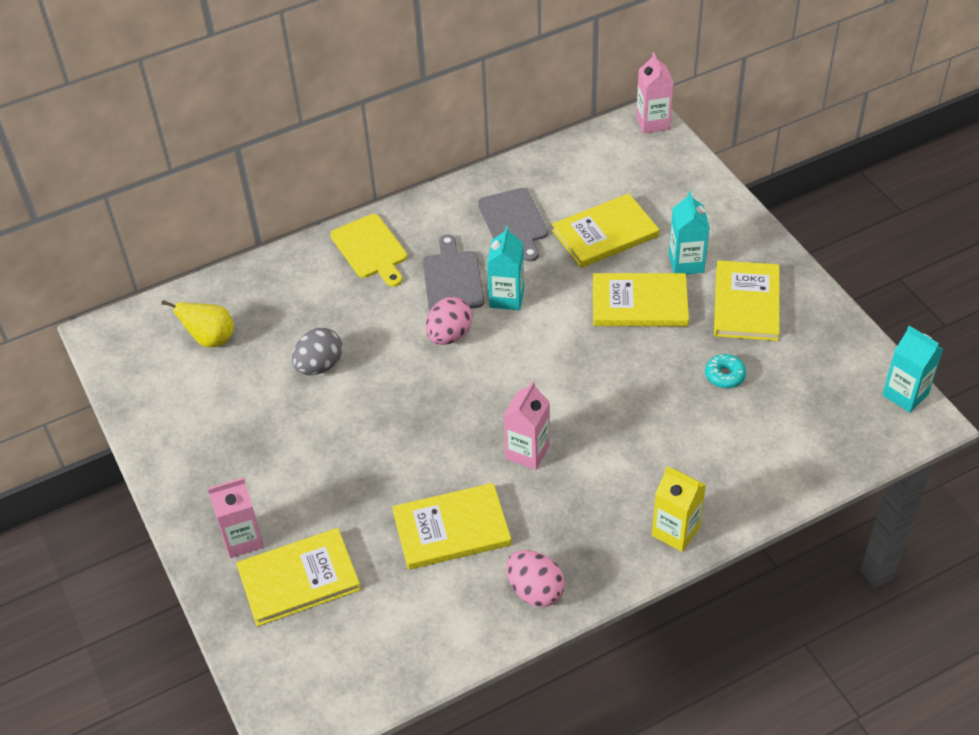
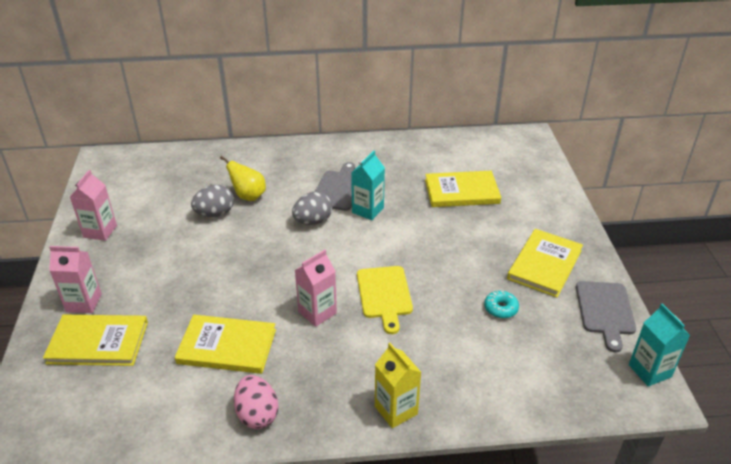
camera: 20 degrees right, 10 degrees down
yellow pear [161,300,234,347] -> yellow pear moved to [220,156,266,201]
yellow cutting board [330,214,407,287] -> yellow cutting board moved to [357,266,413,334]
pink egg [426,297,472,345] -> grey egg [292,192,333,225]
grey cutting board [478,188,548,262] -> grey cutting board moved to [576,281,636,353]
yellow book [593,273,689,327] -> none
pink carton [636,52,674,134] -> pink carton moved to [70,170,117,241]
turquoise carton [669,191,710,275] -> none

